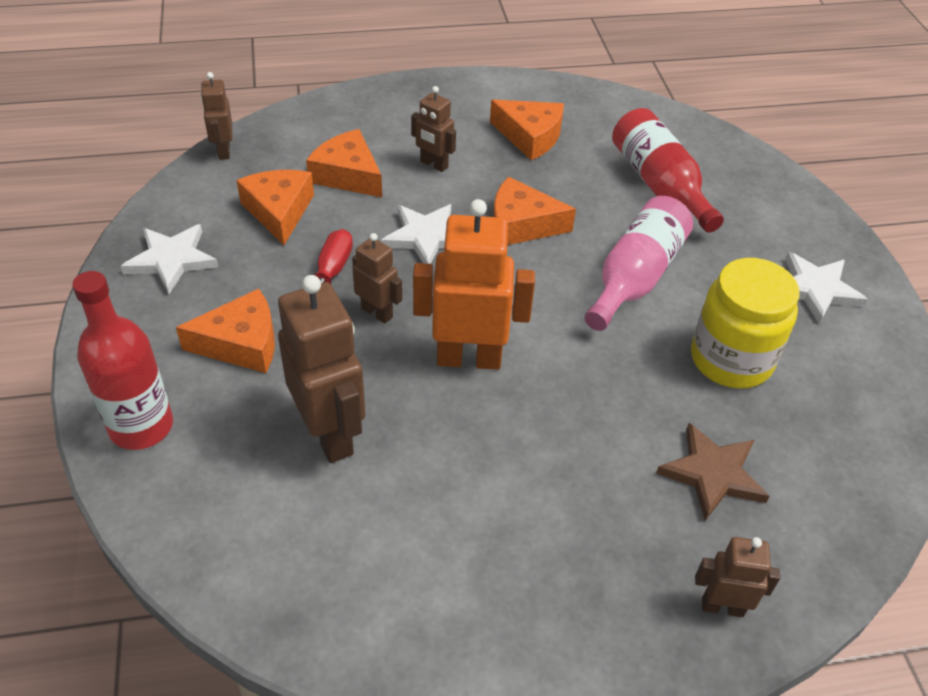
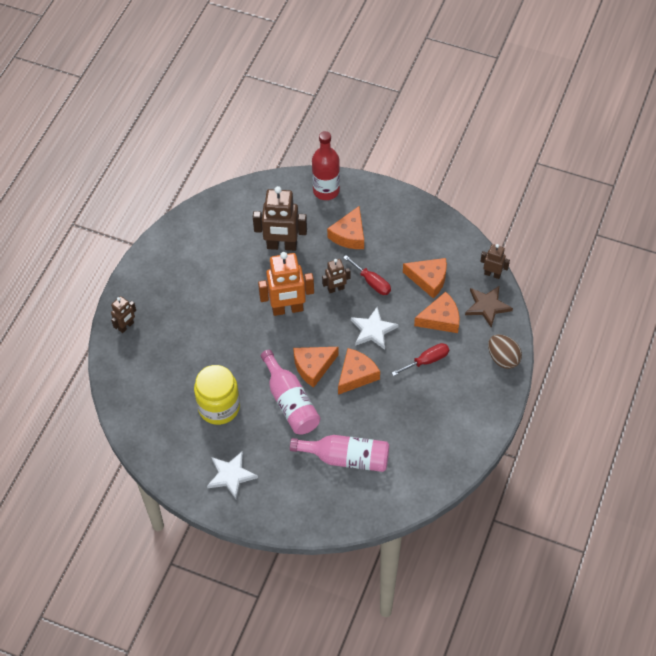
camera: 125 degrees right, 10 degrees up
white star [121,224,218,294] -> none
brown robot [411,86,456,172] -> red screwdriver [392,343,449,376]
orange robot [413,199,535,370] -> orange robot turned 45 degrees clockwise [258,252,314,316]
orange cheese [490,100,564,160] -> orange cheese moved to [293,347,339,388]
red bottle [612,108,724,233] -> pink bottle [290,435,389,472]
brown star [656,423,769,521] -> brown star moved to [465,286,513,328]
none -> brown egg [488,334,522,369]

